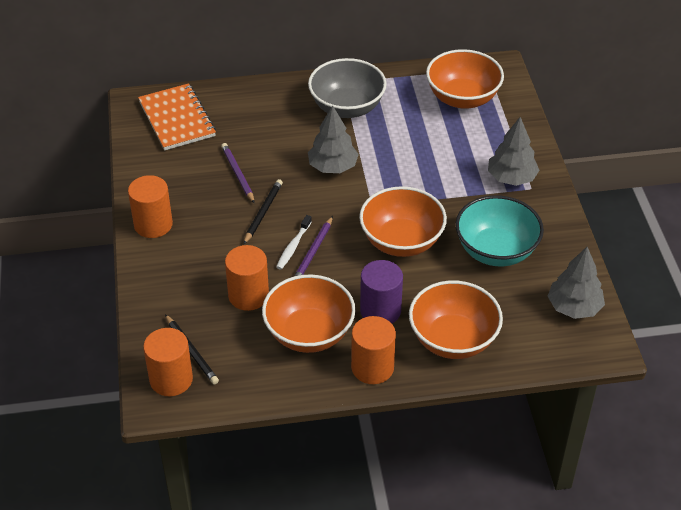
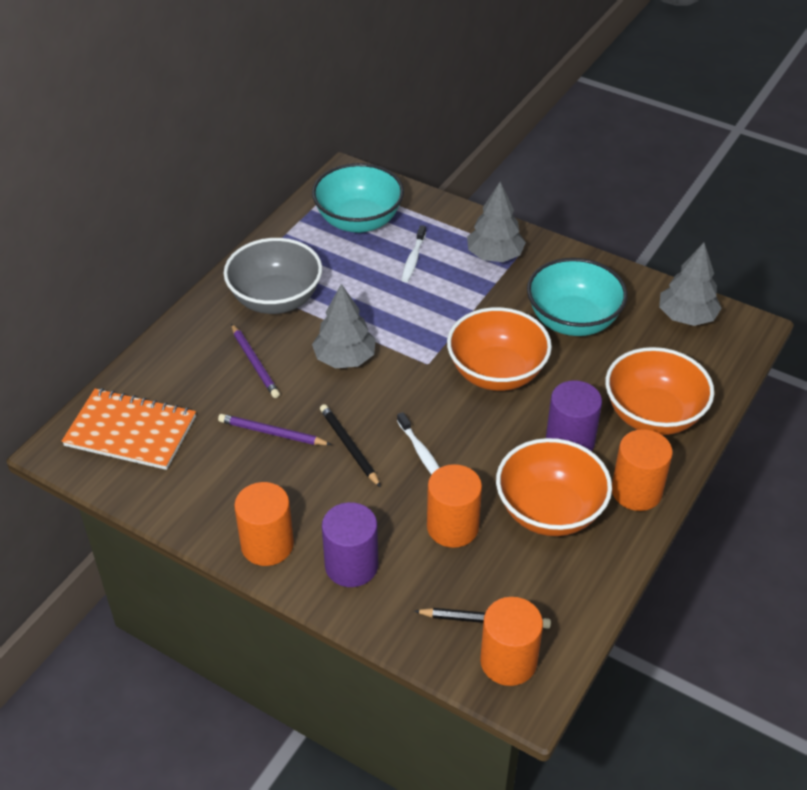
camera: 50 degrees left, 0 degrees up
purple pencil [294,216,333,276] -> purple pencil moved to [231,324,280,398]
orange bowl [426,49,504,109] -> turquoise bowl [312,163,404,233]
none -> purple cylinder [322,502,378,587]
none -> white toothbrush [402,225,426,282]

